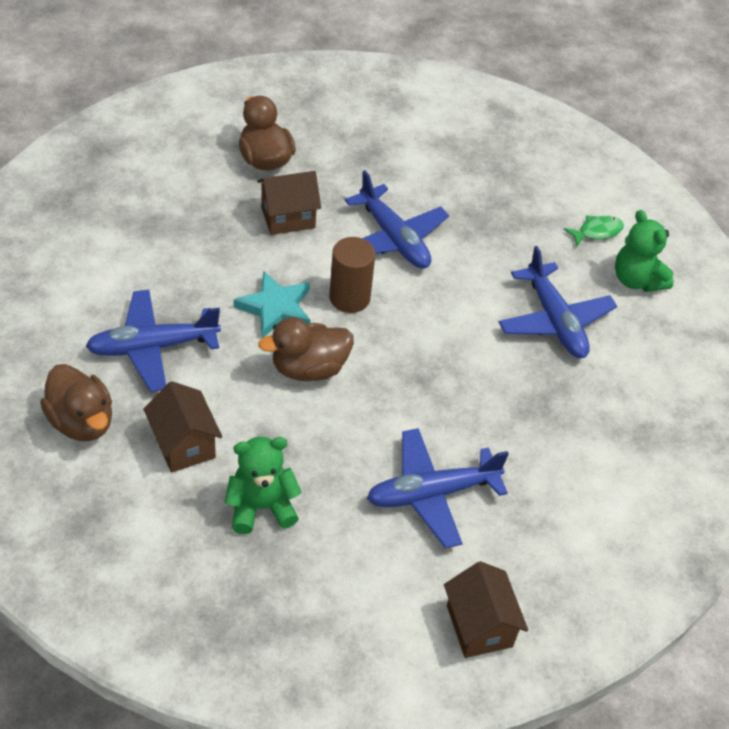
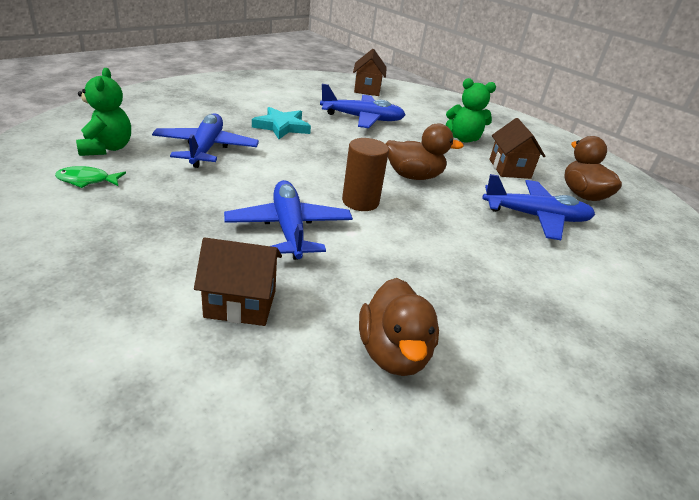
camera: 160 degrees left, 15 degrees down
turquoise star [234,271,310,338] -> turquoise star moved to [252,107,311,139]
brown house [257,171,321,235] -> brown house moved to [194,238,282,326]

